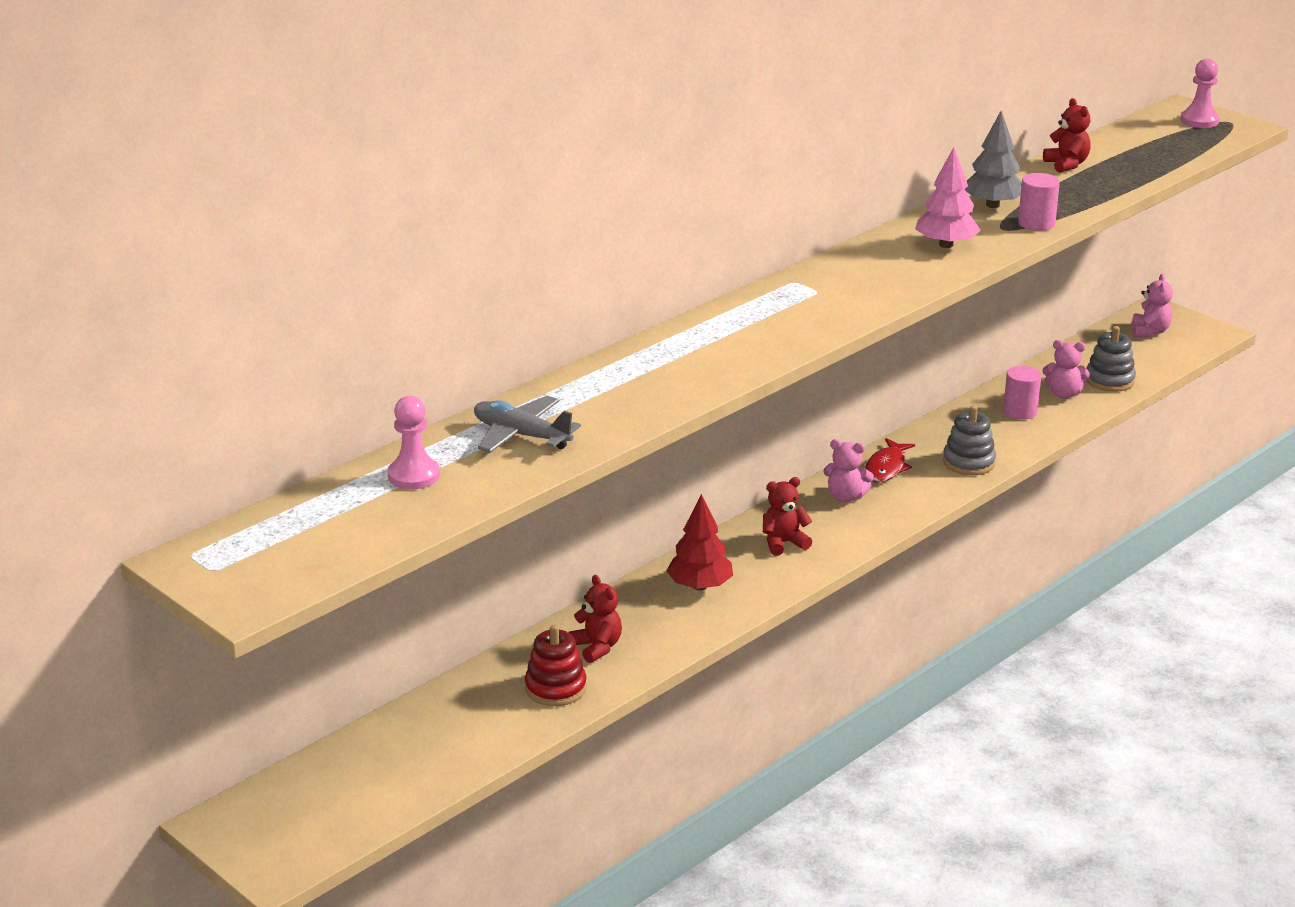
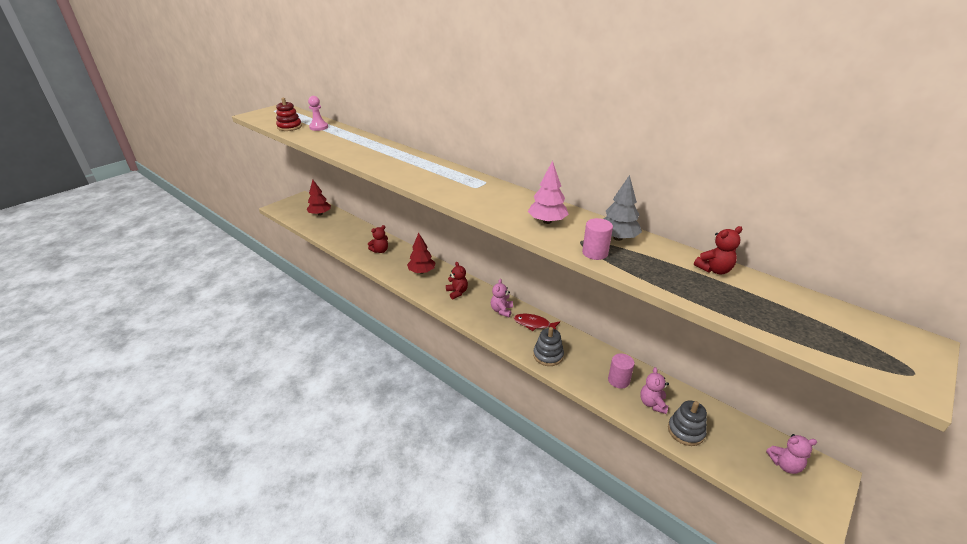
camera: 85 degrees right, 5 degrees up
grey plane [474,396,581,453] -> none
red stacking toy [525,624,587,706] -> red stacking toy moved to [276,98,302,131]
pink pawn [1181,58,1220,128] -> none
none -> red tree [306,180,331,216]

